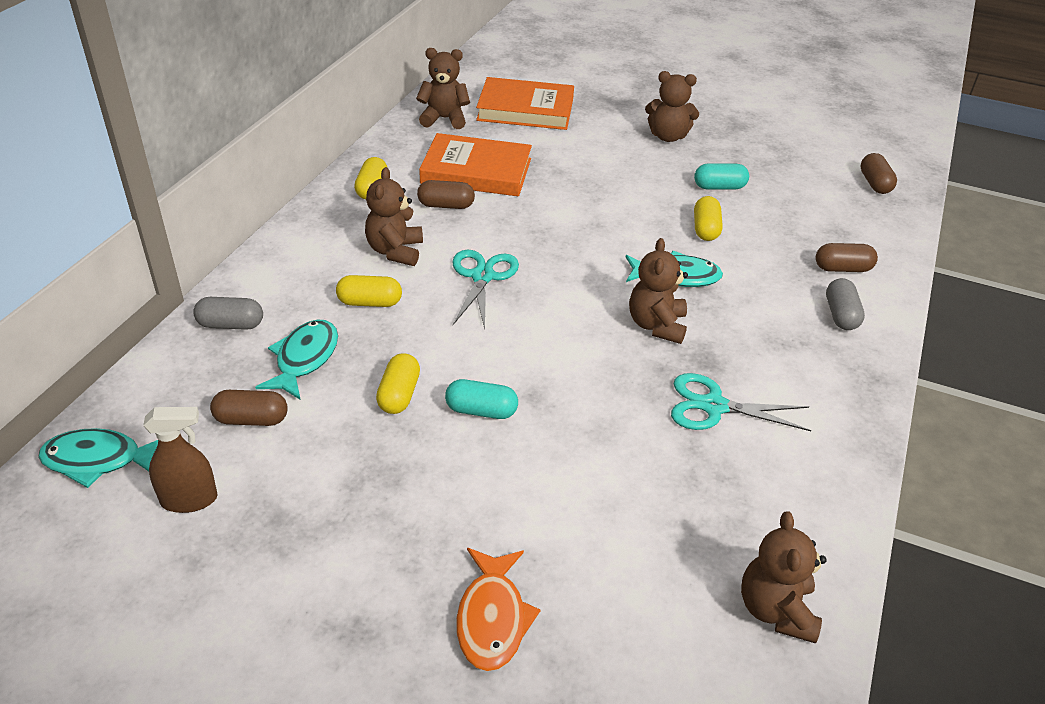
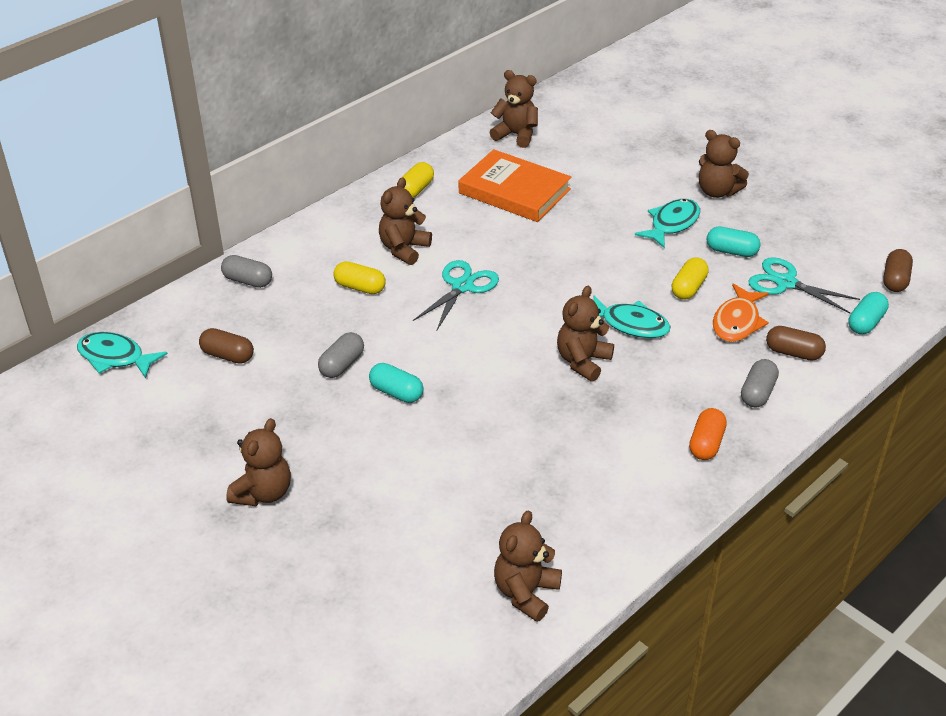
camera: 25 degrees right, 0 degrees up
brown spray bottle [143,407,218,513] -> none
turquoise fish [255,320,338,400] -> turquoise fish moved to [635,199,700,249]
yellow capsule [376,353,420,414] -> grey capsule [318,332,364,378]
brown capsule [417,180,475,209] -> none
orange fish [456,548,540,671] -> orange fish moved to [713,283,769,342]
orange book [476,77,574,130] -> none
turquoise scissors [671,373,812,431] -> turquoise scissors moved to [749,257,860,313]
none -> brown teddy bear [226,418,291,506]
none -> orange capsule [689,408,727,460]
none -> turquoise capsule [848,292,889,334]

